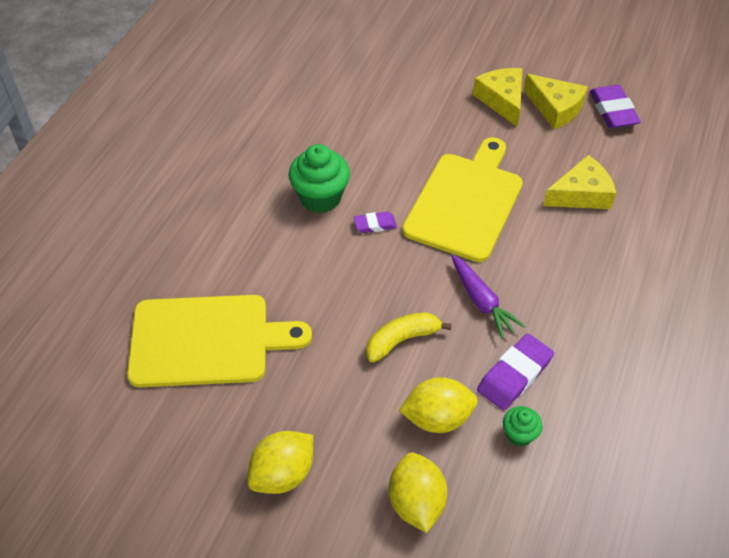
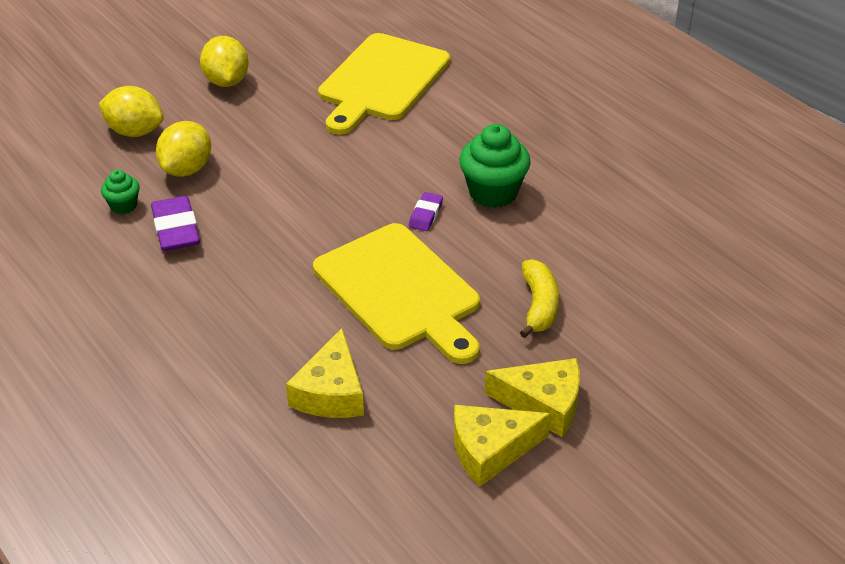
camera: 120 degrees right, 10 degrees down
yellow banana [366,312,452,362] -> yellow banana moved to [520,259,559,338]
purple carrot [451,254,525,339] -> none
purple eraser [589,85,641,128] -> none

